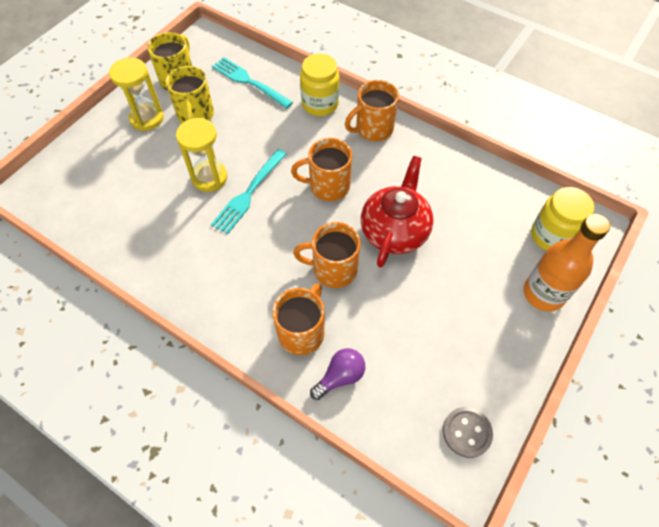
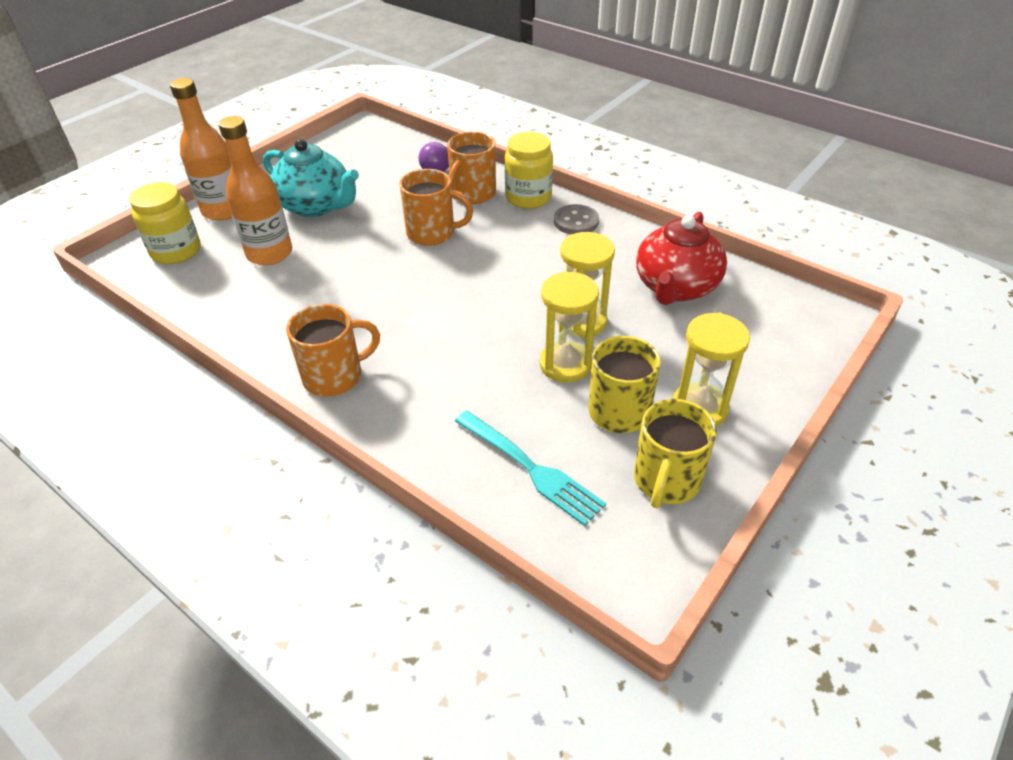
camera: 175 degrees left, 15 degrees down
turquoise fork [211,149,287,234] -> none
orange mug [291,138,352,201] -> none
yellow jar [300,54,340,116] -> yellow jar moved to [505,132,553,209]
red teapot [361,156,433,268] -> red teapot moved to [636,212,727,305]
grey button [443,407,493,458] -> grey button moved to [554,204,599,234]
none -> orange bottle [218,116,292,265]
none -> turquoise teapot [263,139,359,217]
none -> yellow hourglass [540,271,599,383]

